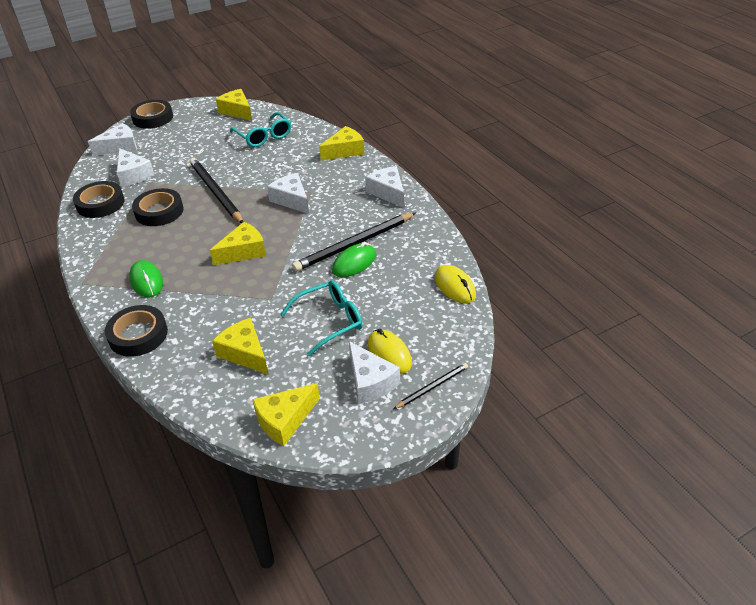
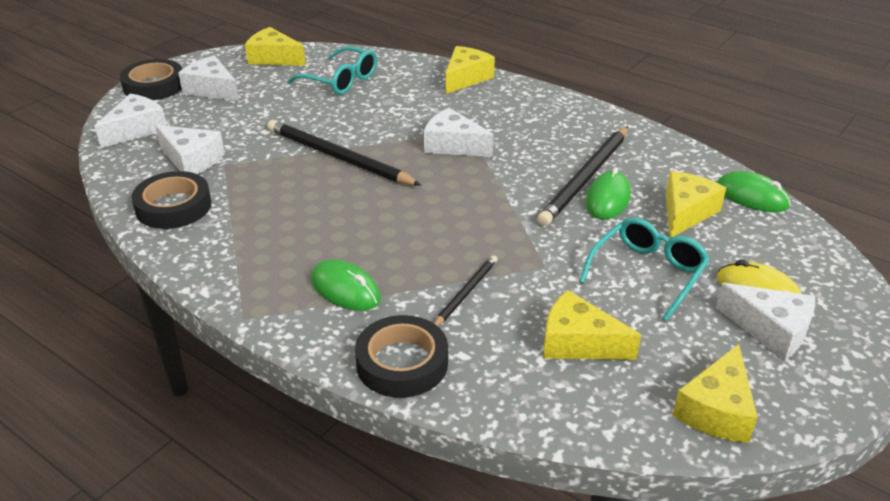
camera: 25 degrees left, 5 degrees down
black tape [132,188,183,226] -> none
yellow cheese [210,222,266,265] -> yellow cheese moved to [665,171,726,238]
white cheese [365,166,404,208] -> white cheese moved to [178,56,239,101]
black pencil [393,363,468,409] -> black pencil moved to [434,255,498,326]
yellow mouse [435,265,476,303] -> green mouse [717,171,791,212]

